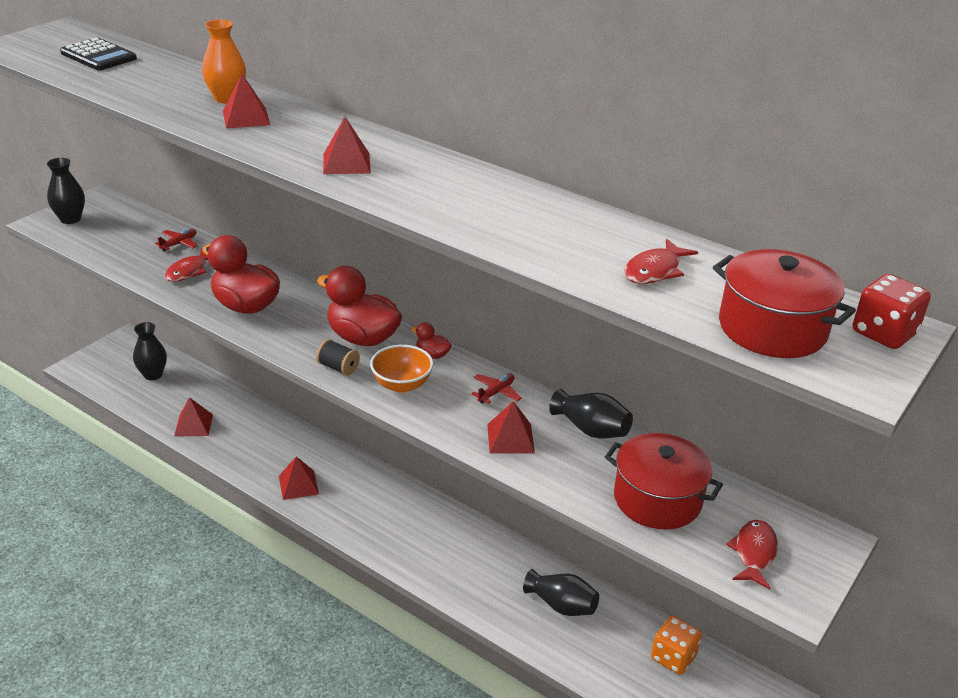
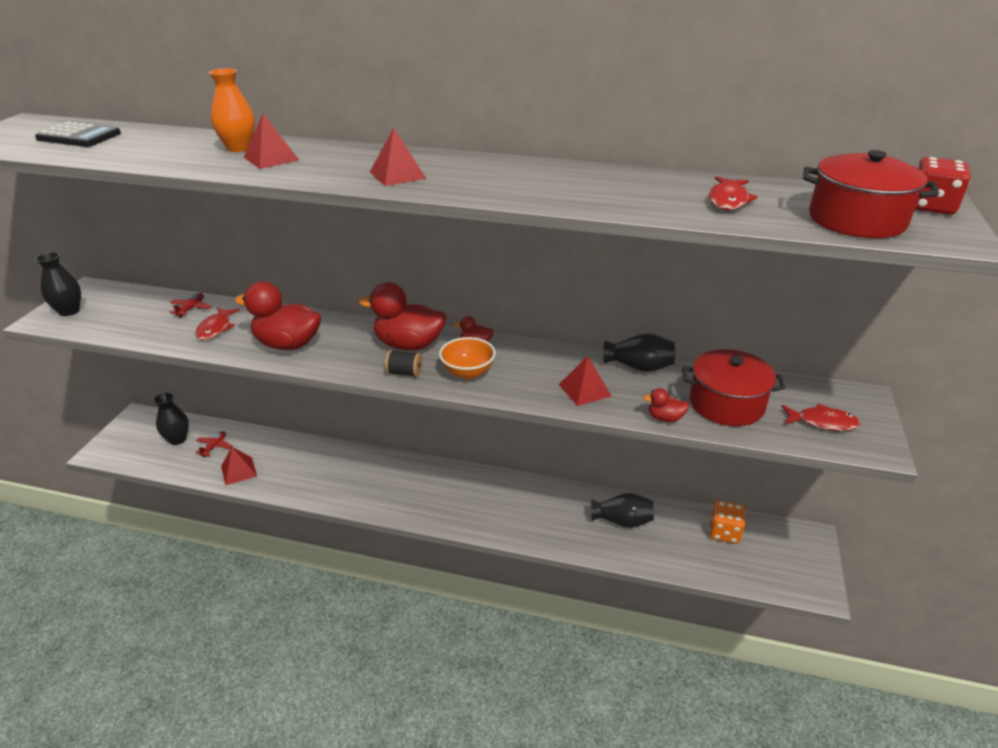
camera: 20 degrees left, 0 degrees up
red pyramid [279,456,319,500] -> none
red plane [471,373,522,404] -> red plane moved to [195,431,232,457]
red fish [726,520,778,589] -> red fish turned 105 degrees clockwise [781,404,860,431]
none -> red duck [643,388,689,422]

